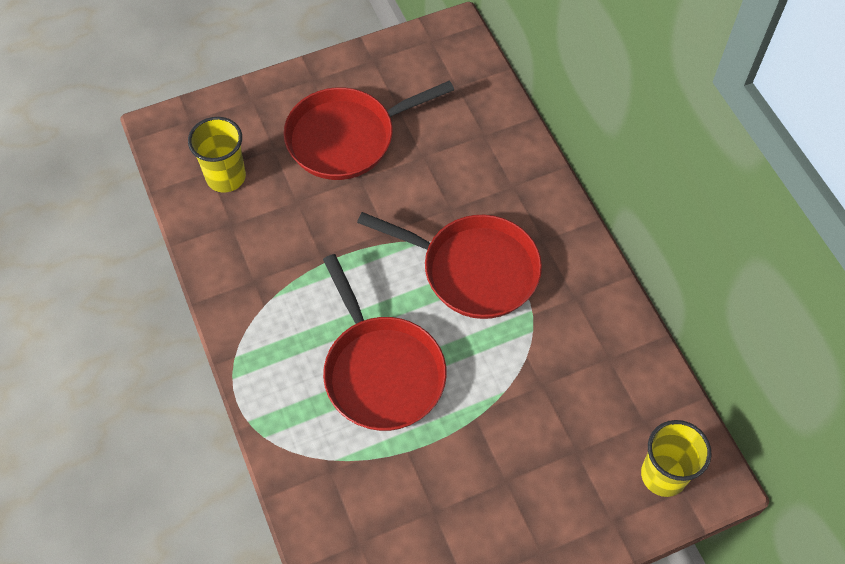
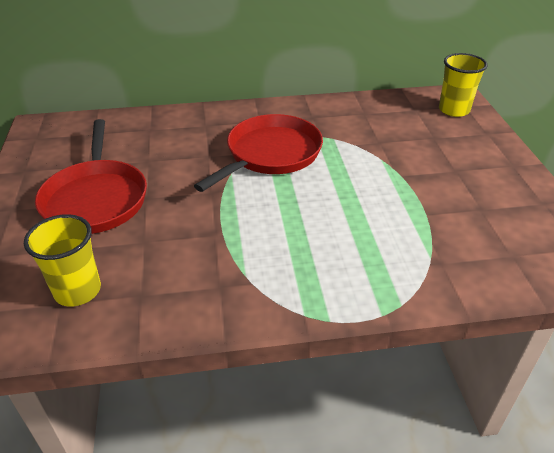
camera: 75 degrees left, 20 degrees down
red pan [323,254,447,431] -> none

